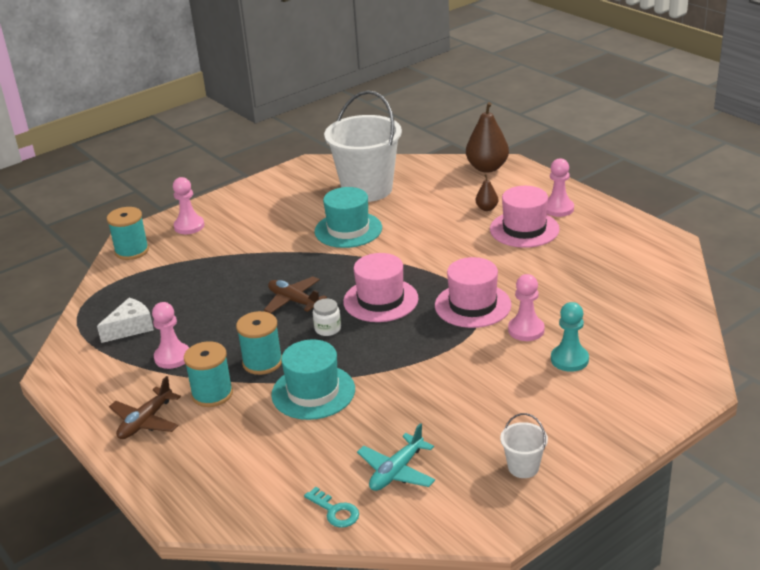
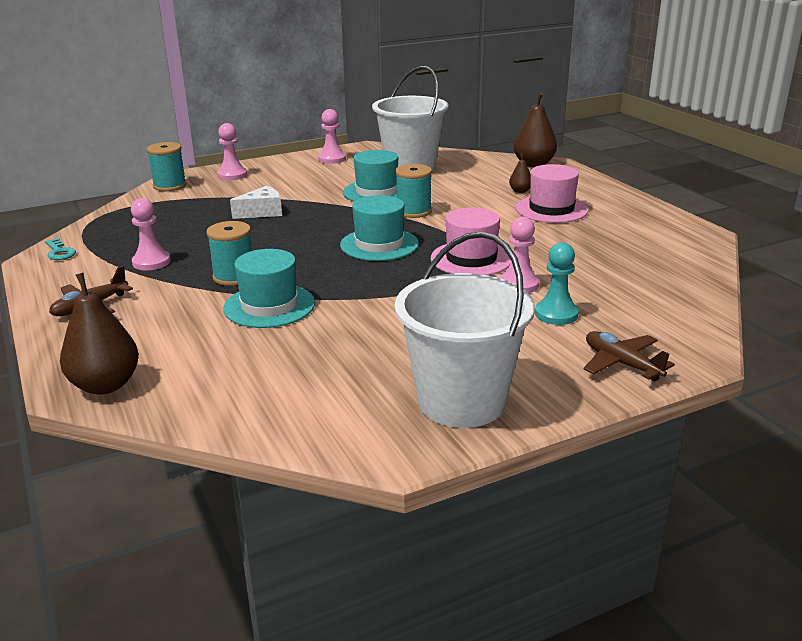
camera: 10 degrees right, 5 degrees down
white cheese [97,298,154,343] -> white cheese moved to [230,186,282,219]
turquoise spool [184,341,233,407] -> turquoise spool moved to [395,164,432,218]
brown plane [264,276,327,313] -> brown plane moved to [584,331,675,382]
turquoise key [304,487,359,528] -> turquoise key moved to [45,238,76,260]
white jar [313,298,341,336] -> none
pink hat [343,253,418,322] -> turquoise hat [340,195,419,261]
turquoise plane [357,423,435,491] -> none
white bucket [500,413,548,478] -> white bucket [395,232,535,428], size x2.37
pink pawn [547,158,574,217] -> pink pawn moved to [318,109,346,164]
none -> brown pear [60,273,139,395]

